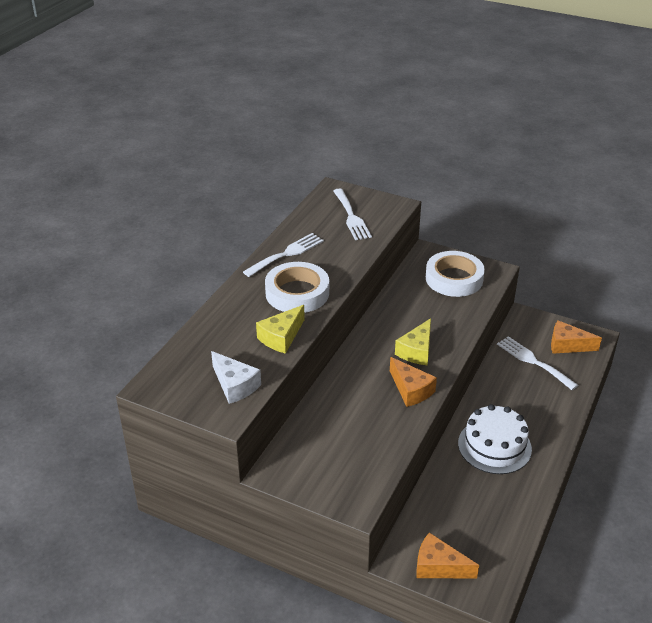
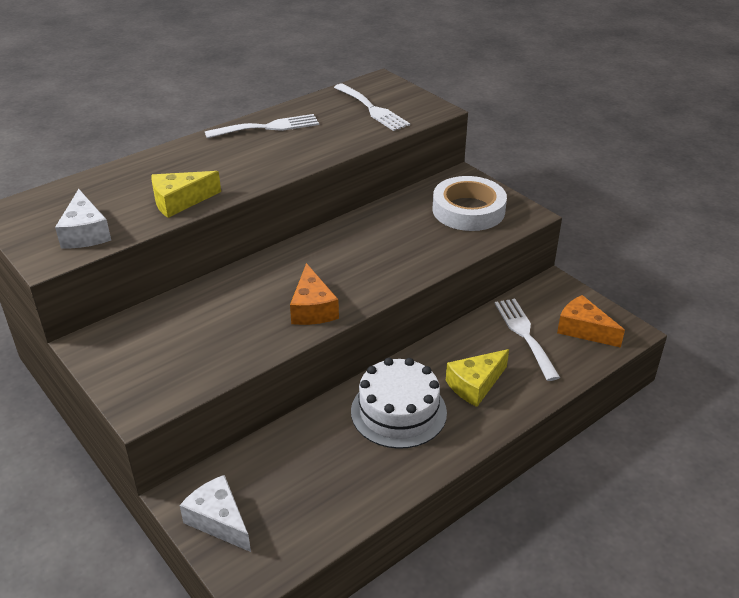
camera: 25 degrees right, 0 degrees up
white tape [265,262,329,313] -> none
white fork [333,189,372,240] -> white fork turned 45 degrees counterclockwise [334,84,410,131]
yellow cheese [395,318,431,365] -> yellow cheese moved to [446,349,509,407]
orange cheese [416,532,479,579] -> white cheese [179,475,251,552]

